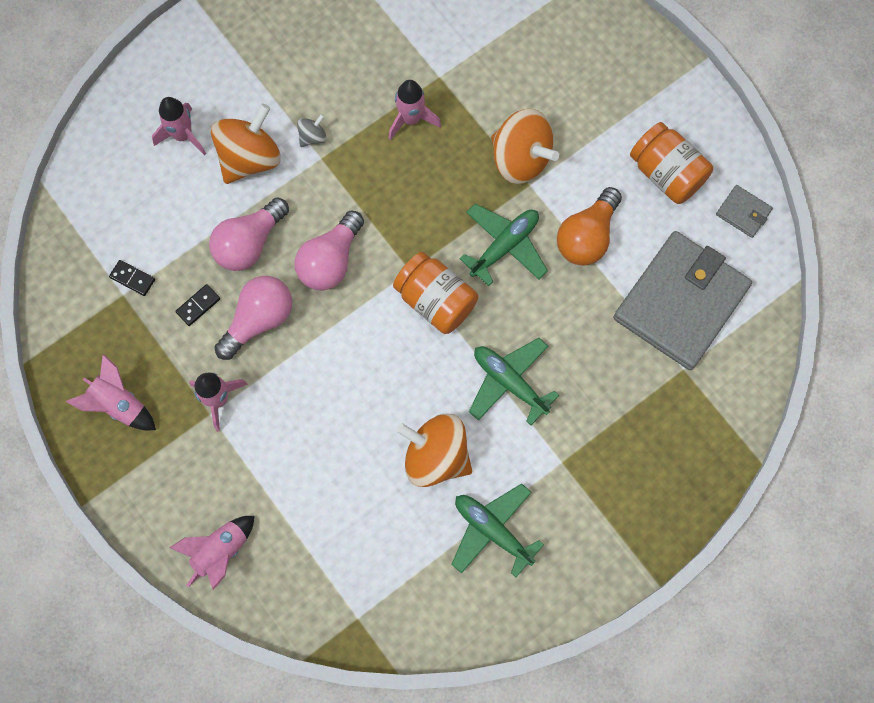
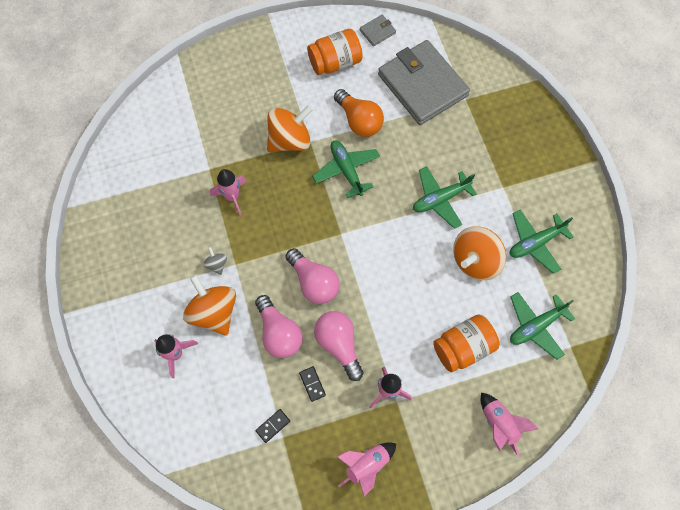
camera: 70 degrees left, 5 degrees down
orange jar [393,252,478,334] -> orange jar moved to [433,315,500,372]
none -> green plane [510,292,575,360]

